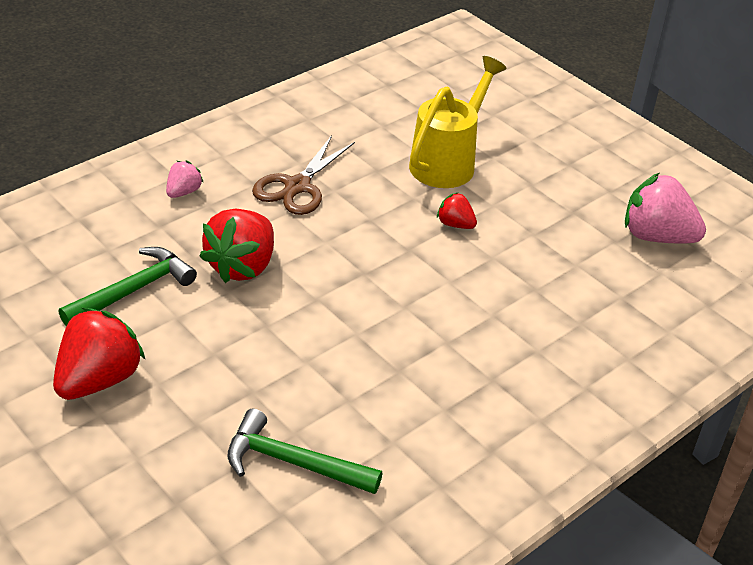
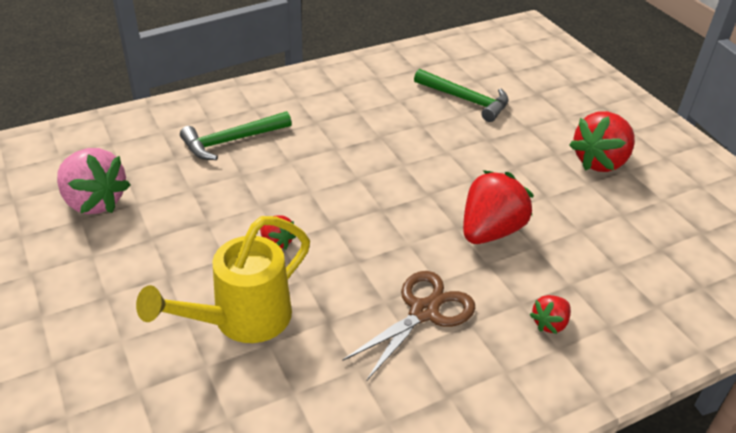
camera: 165 degrees left, 0 degrees up
green hammer [59,247,197,326] -> green hammer moved to [180,111,292,160]
pink strawberry [166,161,204,198] -> red strawberry [530,295,571,334]

